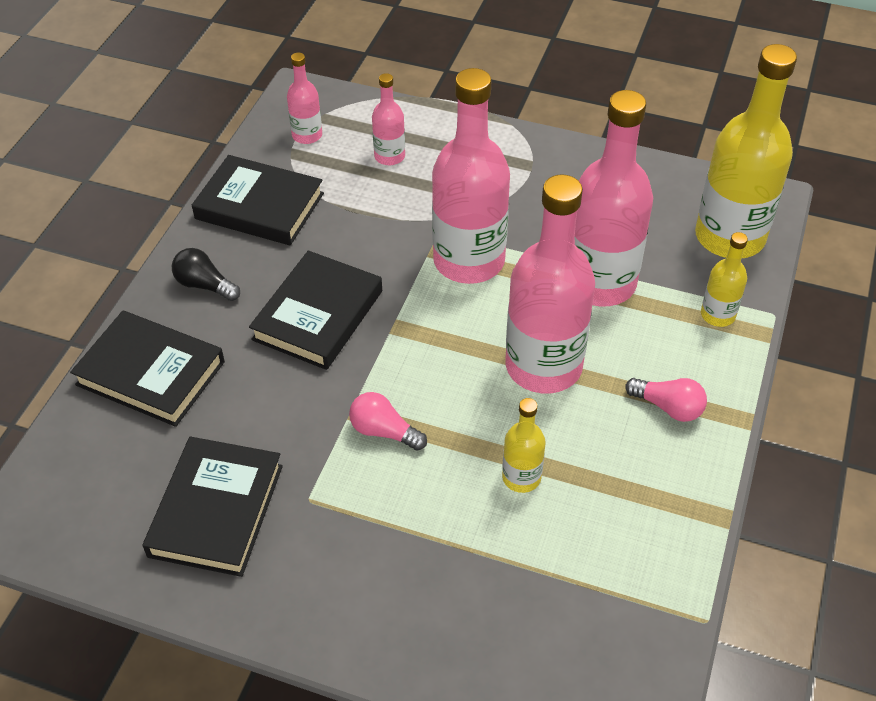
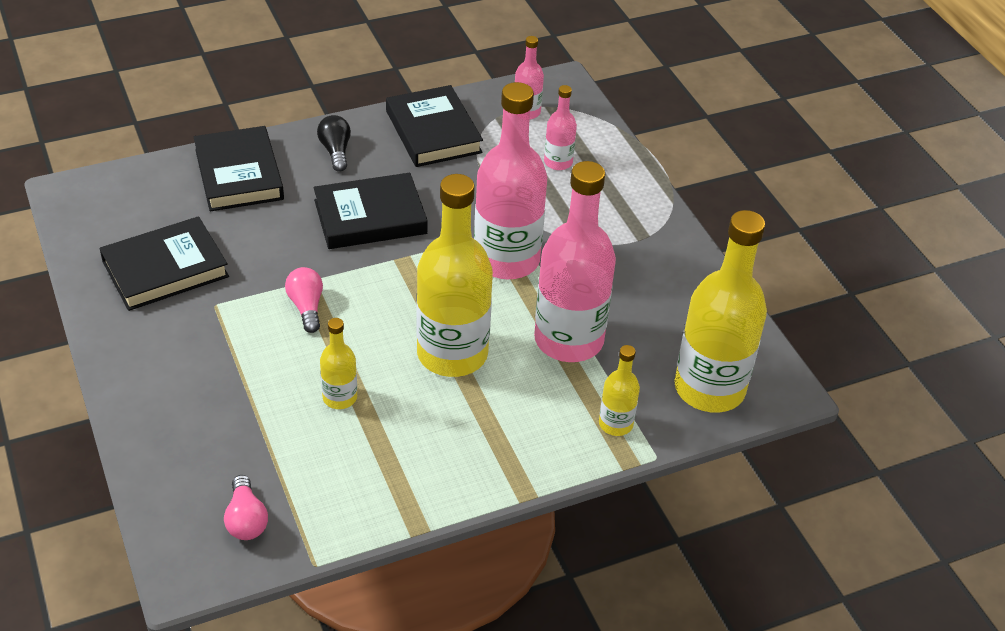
camera: 45 degrees right, 5 degrees down
pink bottle [505,174,595,393] -> yellow bottle [416,174,493,377]
pink light bulb [625,378,707,422] -> pink light bulb moved to [224,475,268,540]

